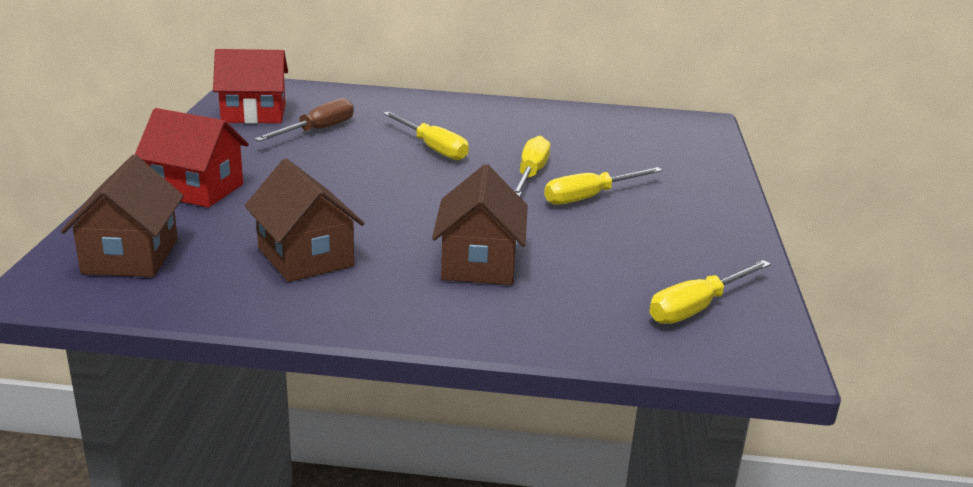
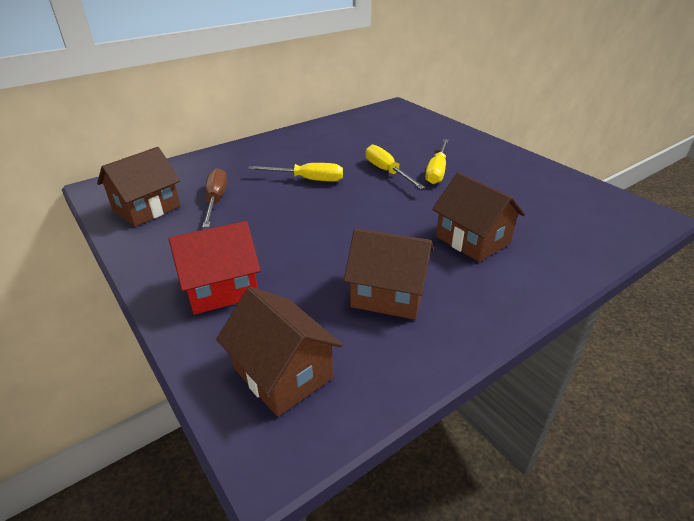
camera: 40 degrees left, 10 degrees up
red house [213,49,288,124] -> brown house [97,147,181,227]
yellow screwdriver [649,260,771,324] -> none

